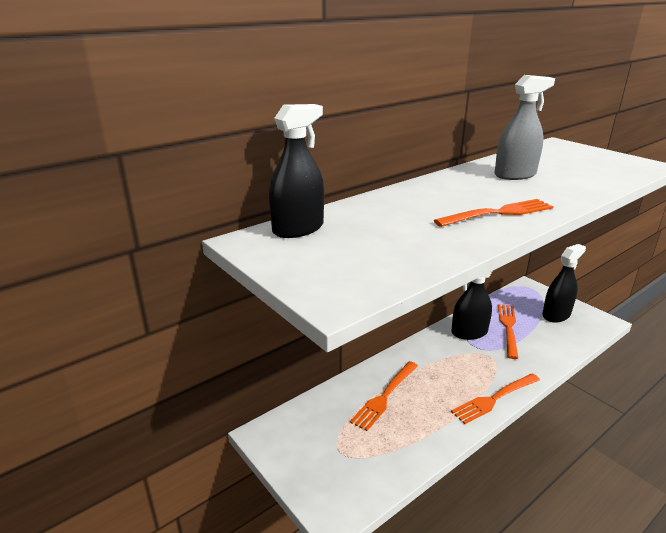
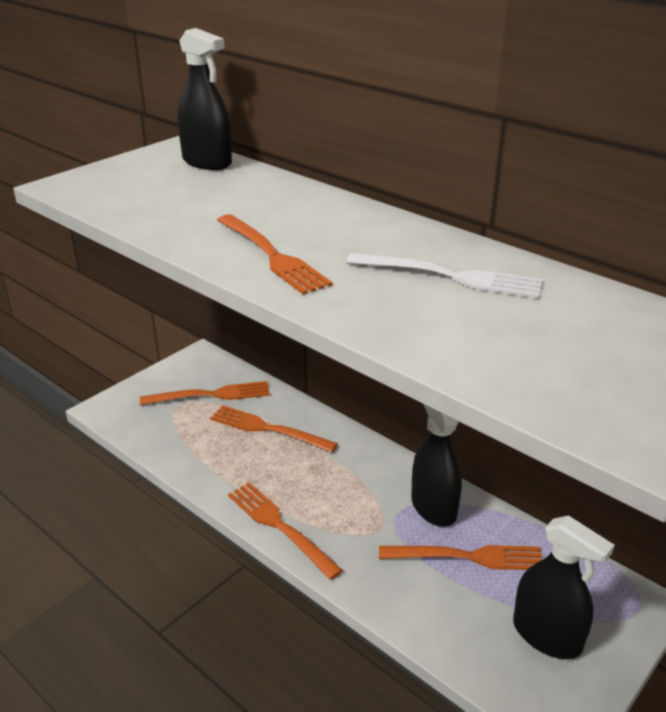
camera: 80 degrees right, 5 degrees up
grey spray bottle [494,75,555,180] -> white fork [346,253,542,298]
none -> orange fork [140,381,270,405]

